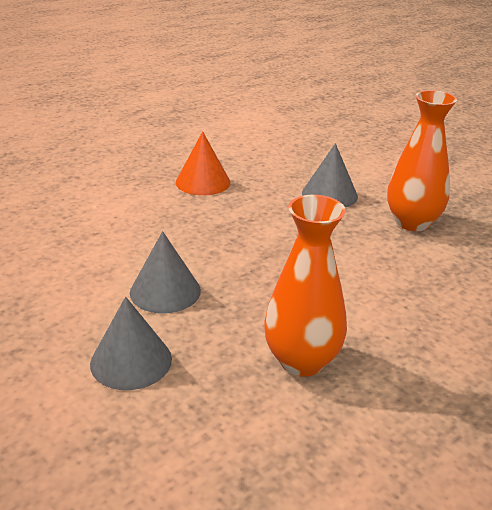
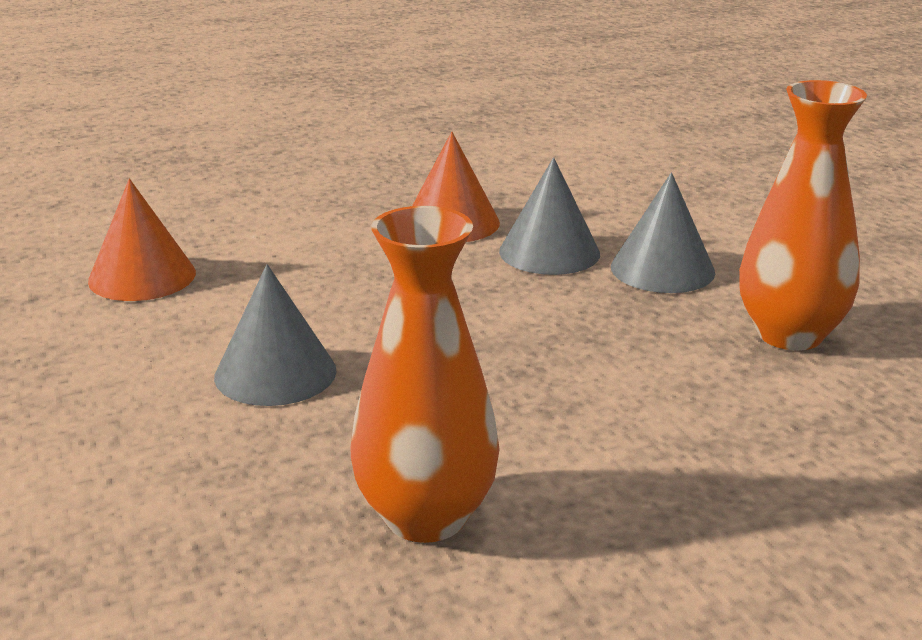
camera: 20 degrees right, 5 degrees down
grey cone [90,297,172,390] -> grey cone moved to [499,157,600,275]
none -> orange cone [88,179,196,301]

